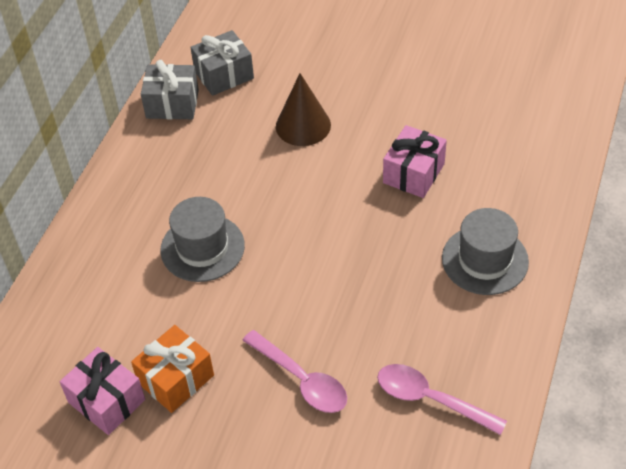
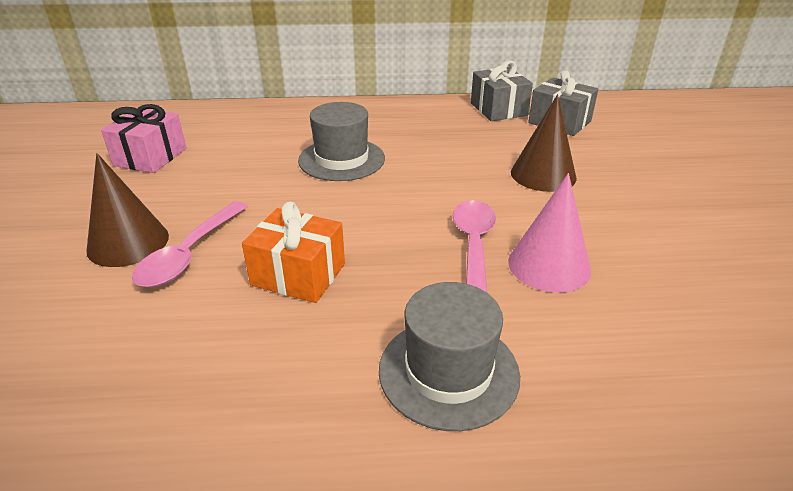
camera: 65 degrees right, 15 degrees down
orange gift [131,325,214,413] -> orange gift moved to [242,202,345,303]
pink spoon [377,364,507,435] -> pink spoon moved to [453,200,496,292]
pink gift [383,125,447,198] -> pink cone [508,173,591,293]
none -> brown cone [86,153,169,267]

